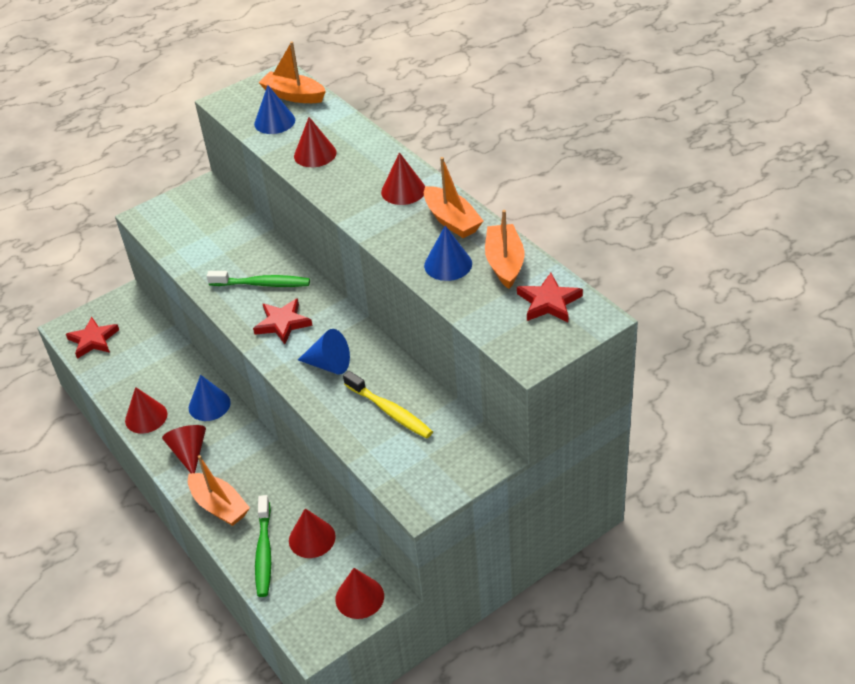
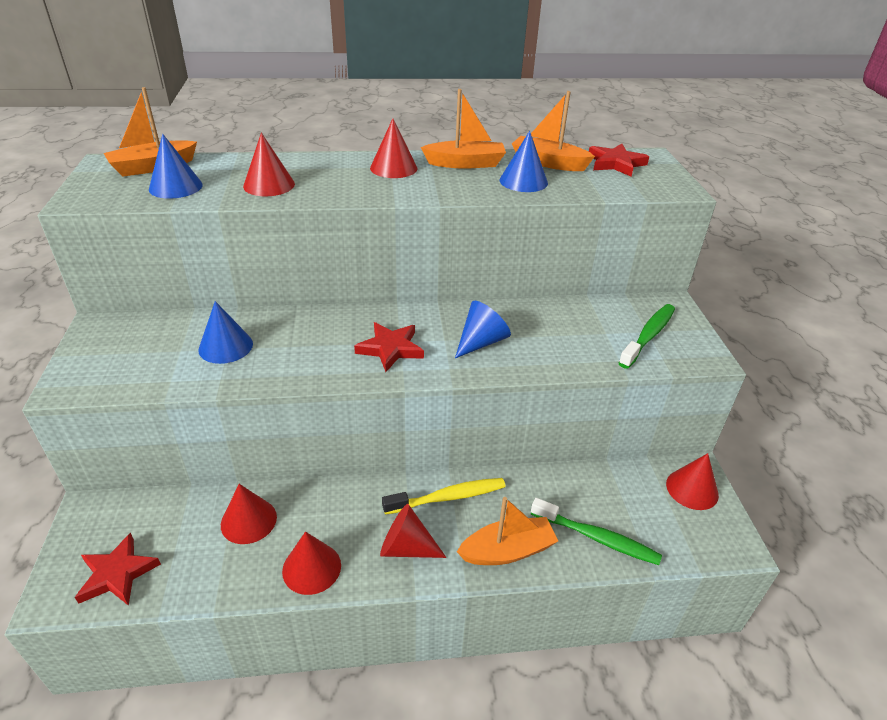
camera: 65 degrees left, 5 degrees down
blue cone [189,375,231,421] -> blue cone moved to [198,301,253,364]
green toothbrush [207,271,310,287] -> green toothbrush moved to [619,304,675,369]
red cone [289,508,336,558] -> red cone moved to [221,484,277,544]
yellow toothbrush [343,371,433,439] -> yellow toothbrush moved to [382,478,506,515]

